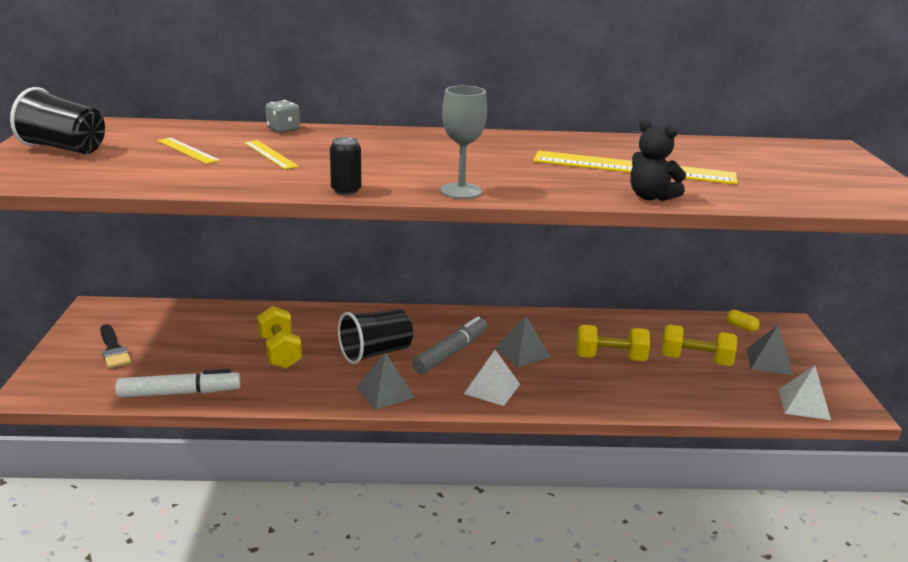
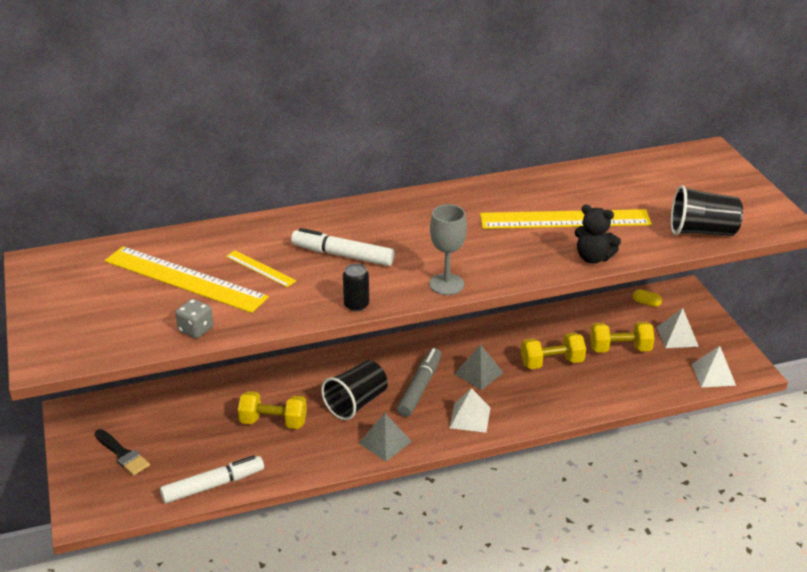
camera: 15 degrees left, 10 degrees up
black cup [10,87,105,154] -> black cup moved to [671,185,743,236]
yellow ruler [157,137,220,164] -> yellow ruler [105,246,269,313], size x2.11
yellow dumbbell [257,306,302,369] -> yellow dumbbell turned 45 degrees counterclockwise [238,391,307,429]
grey dice [266,100,300,133] -> grey dice moved to [175,299,213,339]
grey pyramid [747,325,793,375] -> white pyramid [657,308,699,348]
none -> white marker [291,228,395,266]

